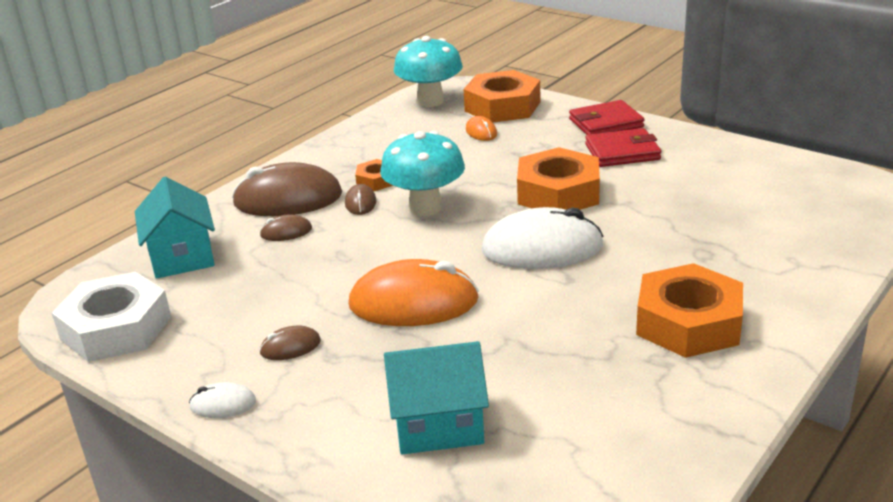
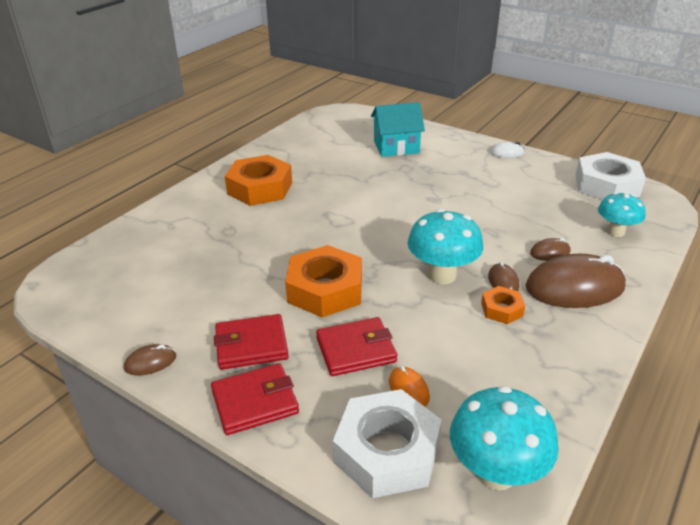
camera: 175 degrees right, 5 degrees up
turquoise house [135,177,215,279] -> turquoise mushroom [598,192,646,237]
brown mouse [259,326,321,360] -> brown mouse moved to [124,344,176,376]
orange mouse [348,259,479,326] -> none
orange nut [464,70,540,122] -> white nut [333,389,442,498]
white mouse [481,207,603,269] -> none
none -> red wallet [316,317,397,376]

